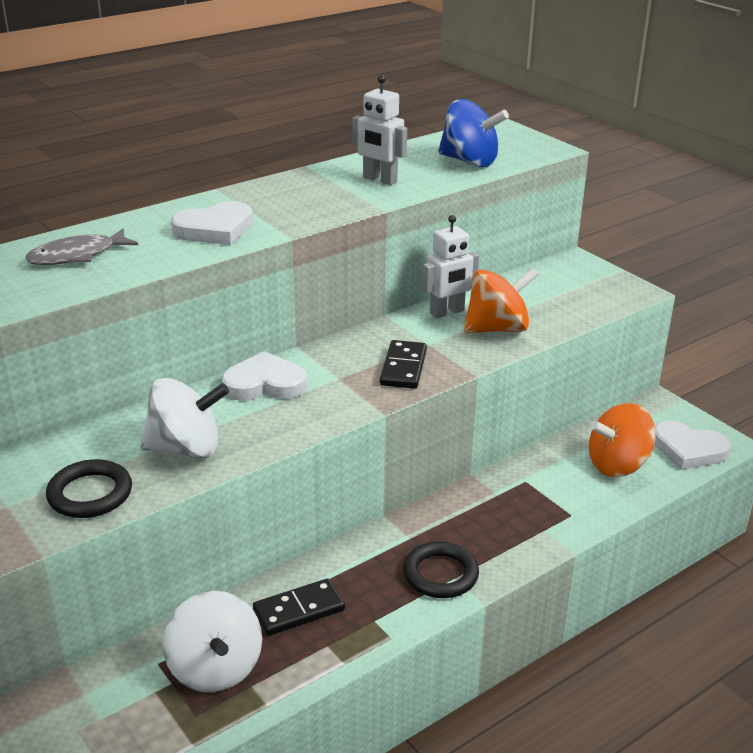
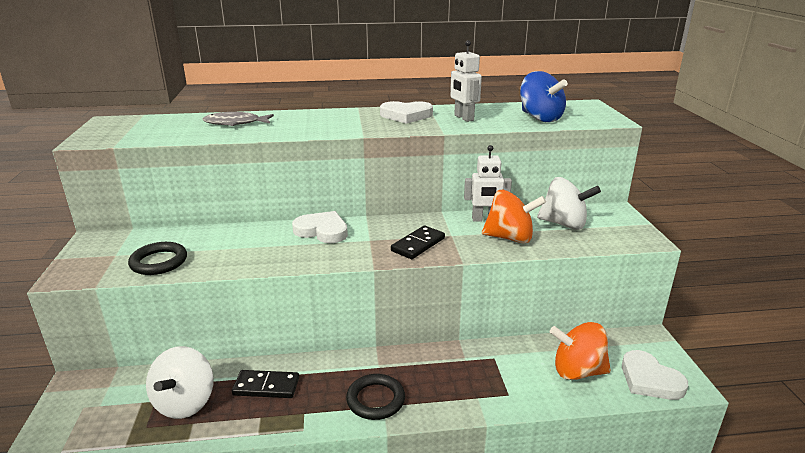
camera: 30 degrees right, 5 degrees down
white spinning top [140,378,229,458] -> white spinning top moved to [537,177,601,230]
white heart [171,201,253,245] -> white heart moved to [380,101,433,124]

